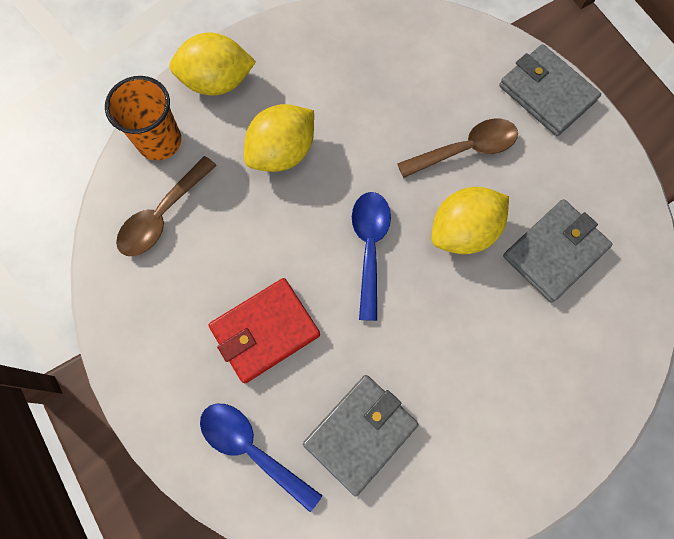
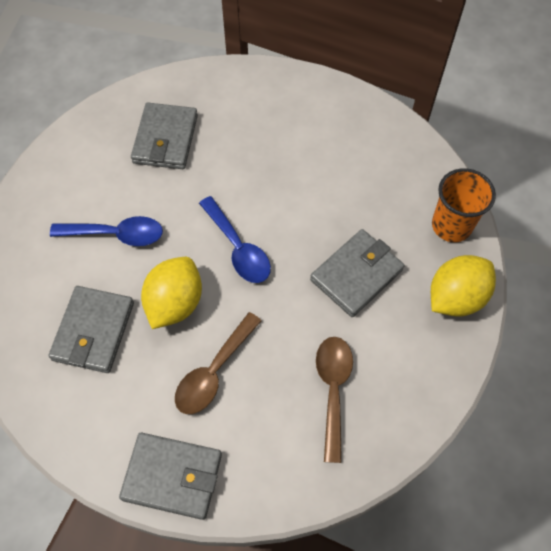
camera: 145 degrees right, 10 degrees down
brown spoon [116,156,217,256] -> brown spoon moved to [316,337,353,463]
blue spoon [200,404,322,512] -> blue spoon moved to [50,216,163,246]
red wallet [208,278,320,383] -> none
yellow lemon [244,104,314,172] -> grey wallet [310,229,404,317]

